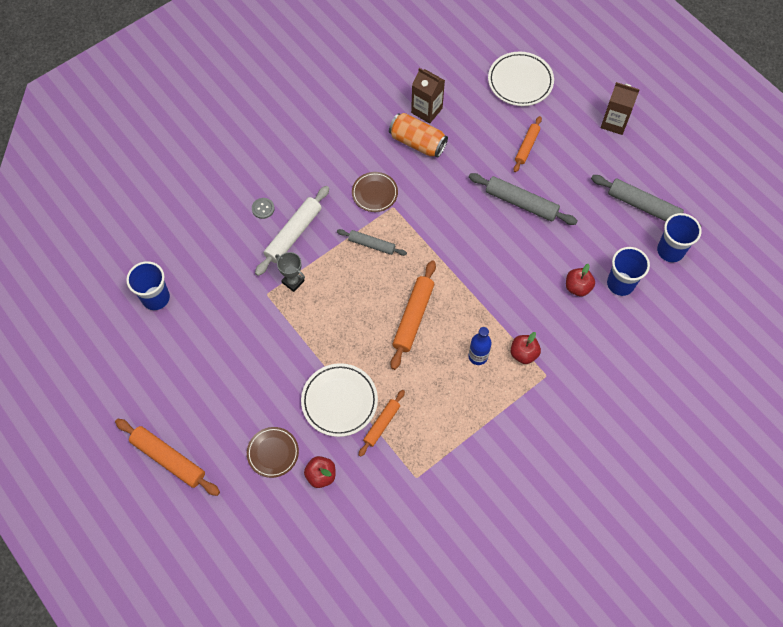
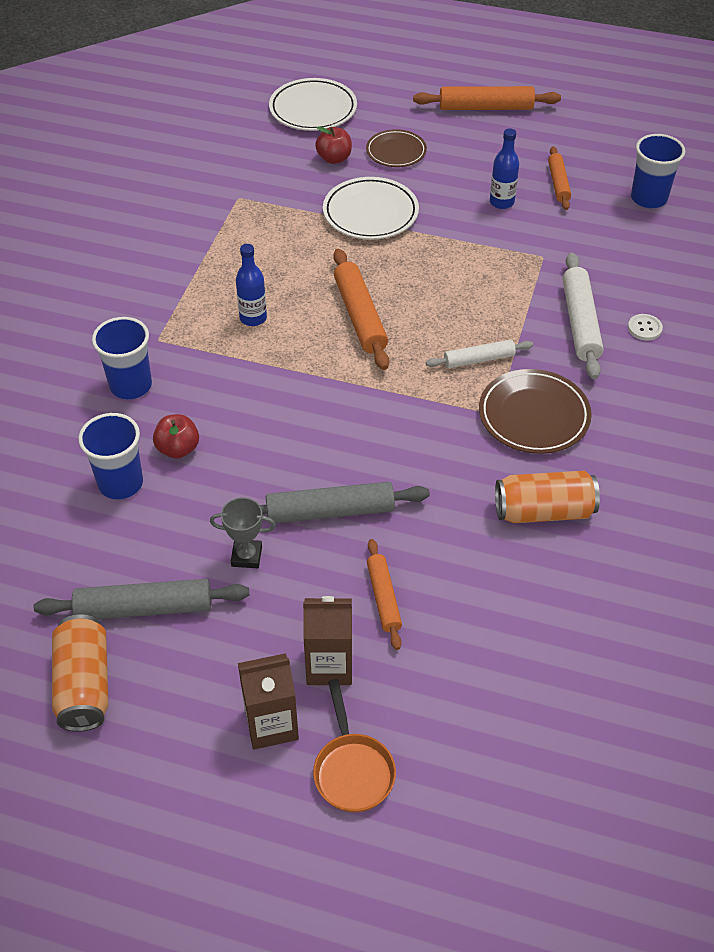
camera: 145 degrees right, 15 degrees down
grey button [252,198,275,219] -> white button [628,314,663,341]
grey trophy [275,252,305,292] -> grey trophy moved to [210,497,276,568]
grey rolling pin [337,229,407,256] -> white rolling pin [426,340,533,368]
brown plate [352,172,398,212] -> brown plate [479,369,592,454], size x1.50
orange rolling pin [359,390,405,457] -> orange rolling pin moved to [548,146,571,210]
brown carton [411,68,445,124] -> brown carton moved to [303,596,352,685]
white plate [488,52,554,106] -> white plate moved to [269,78,357,131]
red apple [511,332,541,364] -> none
blue cup [657,213,702,262] -> blue cup moved to [92,317,152,400]
none -> orange can [52,614,108,732]
none -> orange pan [313,679,396,813]
none -> blue bottle [490,128,519,209]

